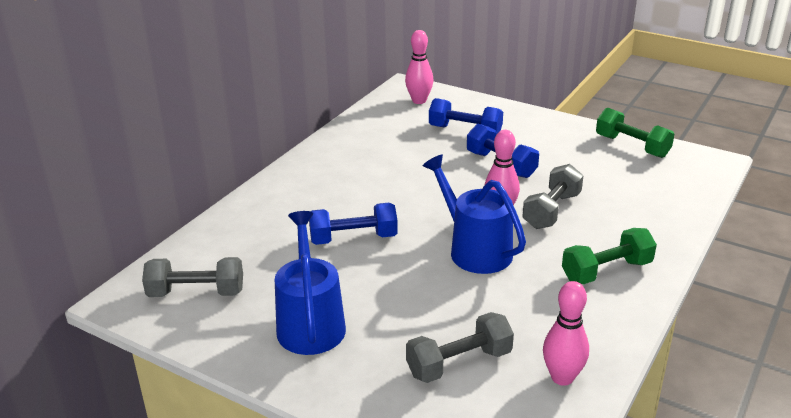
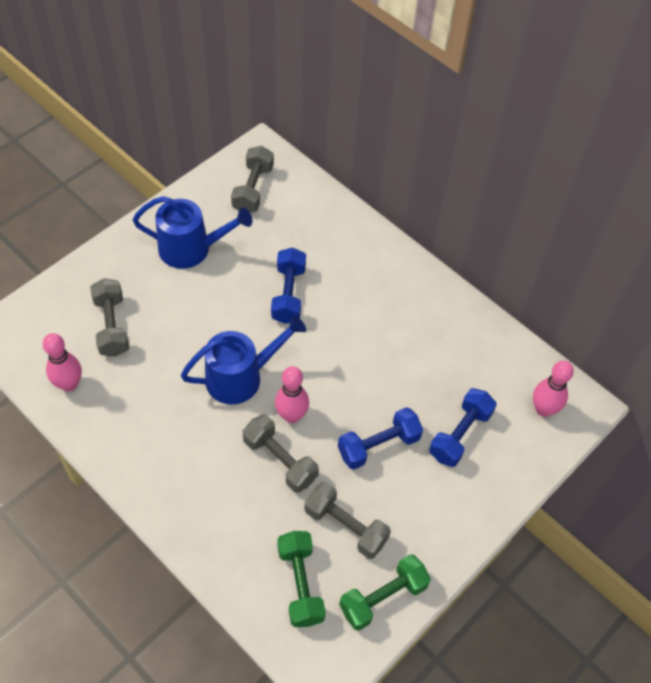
camera: 100 degrees right, 25 degrees up
green dumbbell [562,228,657,284] -> green dumbbell moved to [277,531,326,627]
none -> grey dumbbell [305,482,391,559]

